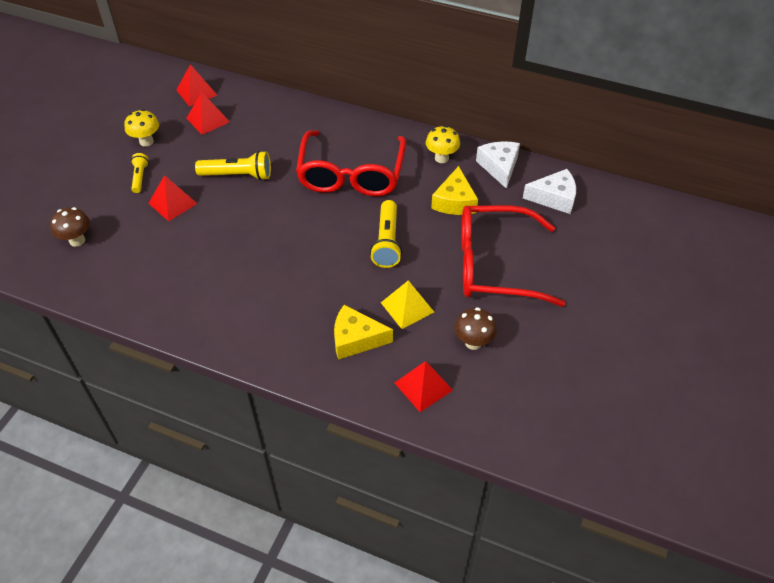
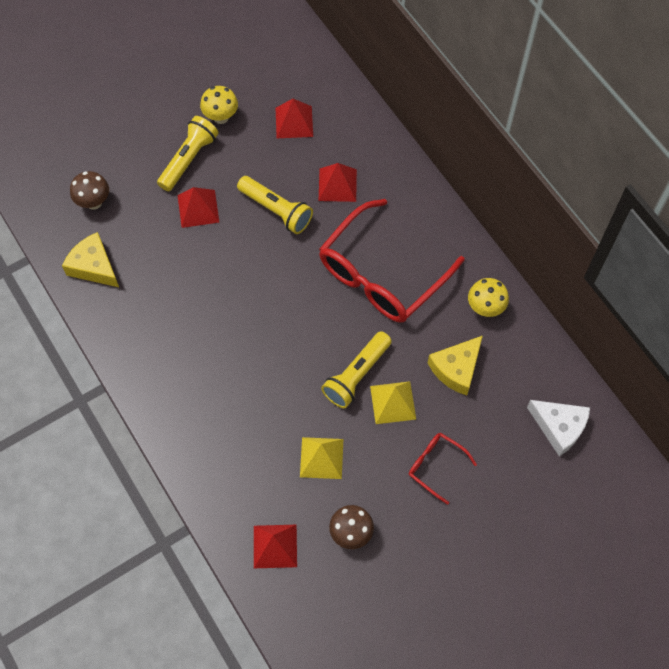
camera: 35 degrees right, 15 degrees up
yellow flashlight [131,153,149,193] -> yellow flashlight [157,116,218,191], size x1.70
red pyramid [177,64,218,106] -> red pyramid moved to [319,163,357,202]
yellow cheese [334,305,393,360] -> yellow cheese moved to [62,232,119,287]
red glasses [461,205,565,307] -> red glasses [408,433,477,505], size x0.45
white cheese [476,141,520,189] -> none
none -> yellow pyramid [370,381,416,424]

